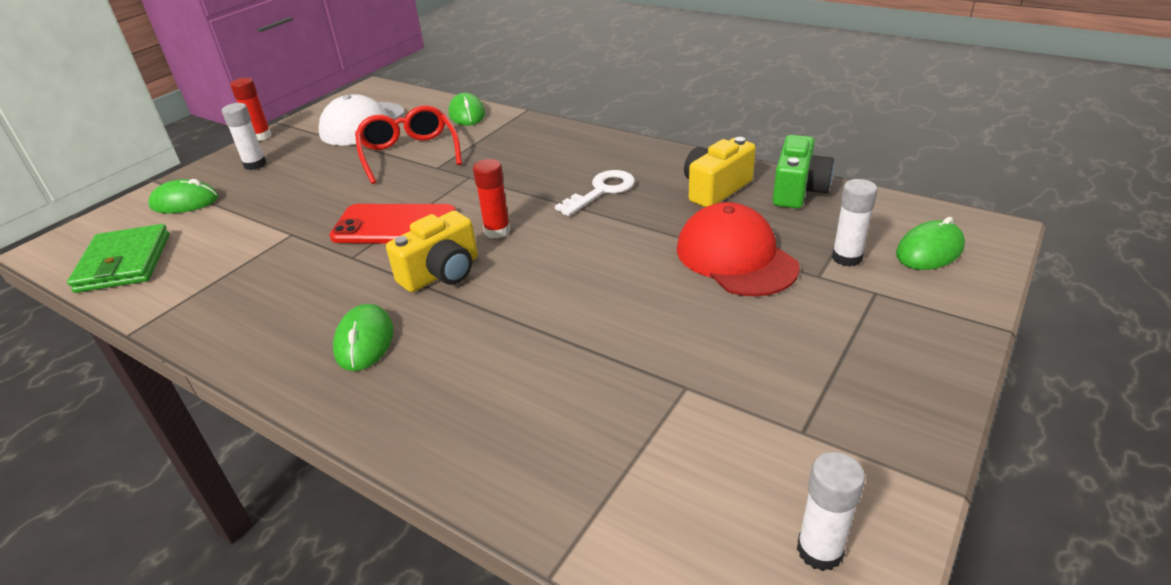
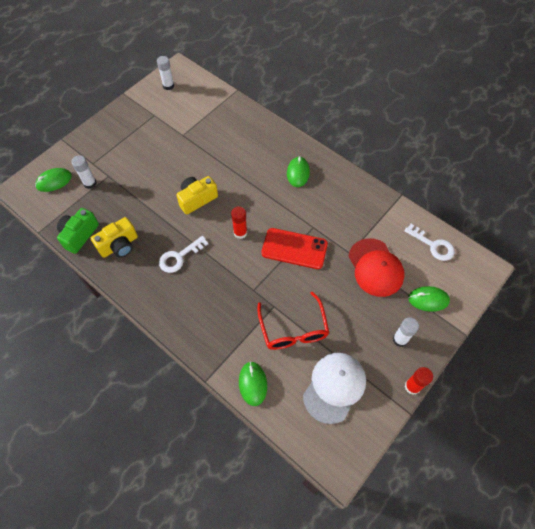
camera: 175 degrees left, 25 degrees up
green wallet [67,224,170,293] -> white key [404,224,455,261]
yellow camera [386,211,478,292] -> yellow camera moved to [176,176,218,215]
red cap [677,202,800,297] -> red cap moved to [348,238,405,297]

